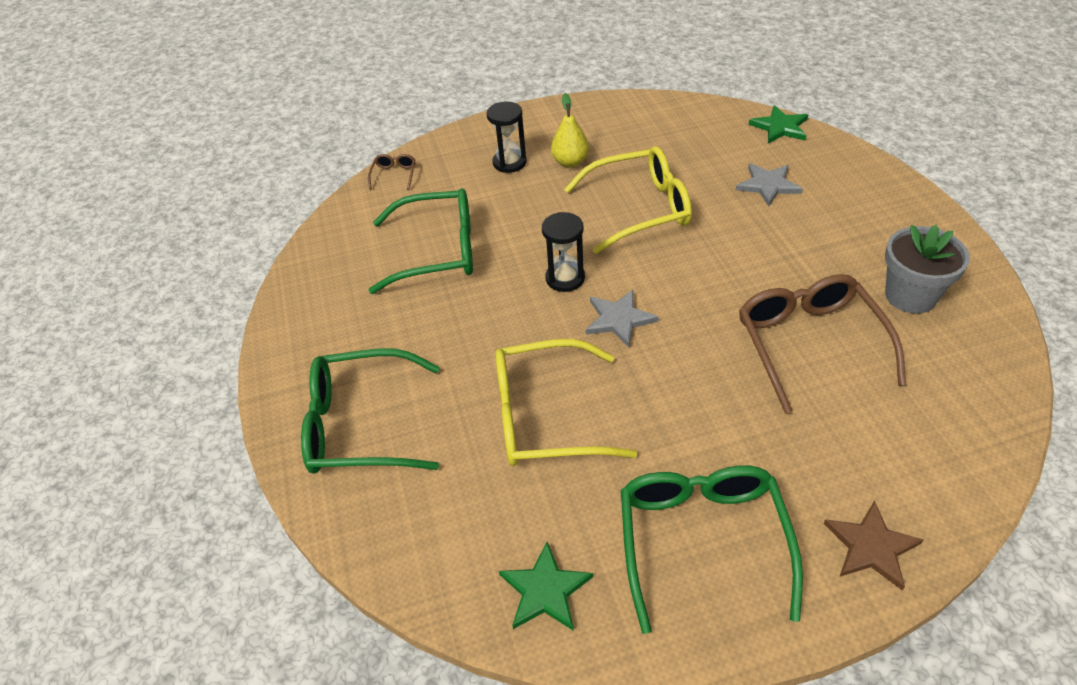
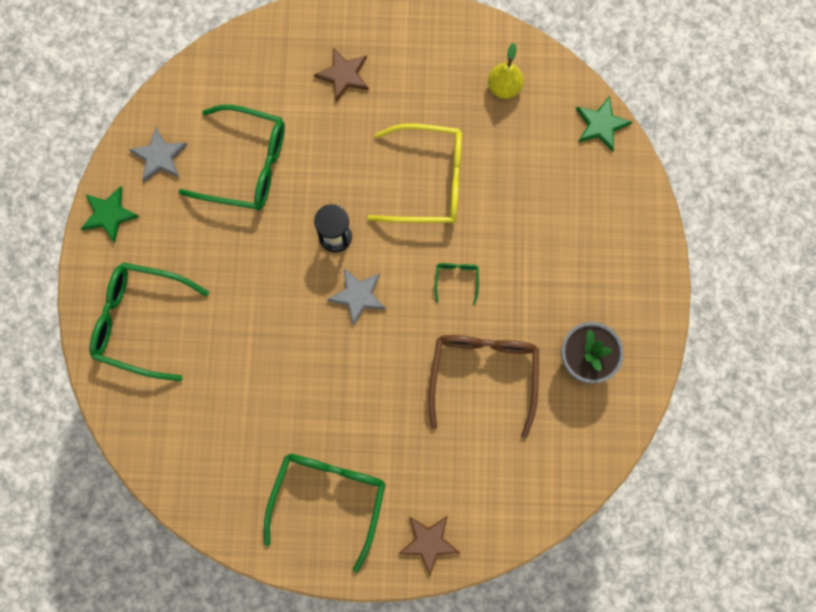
camera: 15 degrees right, 30 degrees up
brown glasses [368,154,415,190] -> none
black hourglass [487,101,527,173] -> brown star [314,48,369,102]
yellow glasses [495,339,637,466] -> none
green star [499,541,593,631] -> green star moved to [81,186,139,243]
yellow pear [551,93,589,167] -> yellow pear moved to [488,43,524,99]
grey star [736,163,803,207] -> grey star moved to [129,127,187,182]
none -> green glasses [434,263,479,305]

